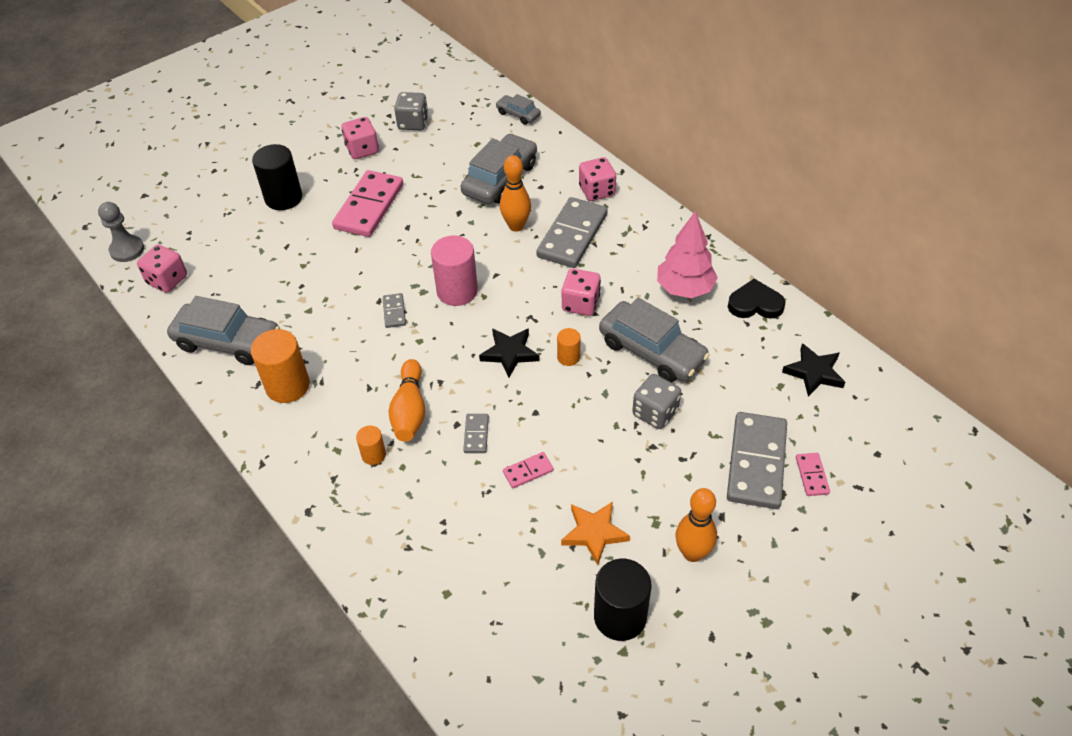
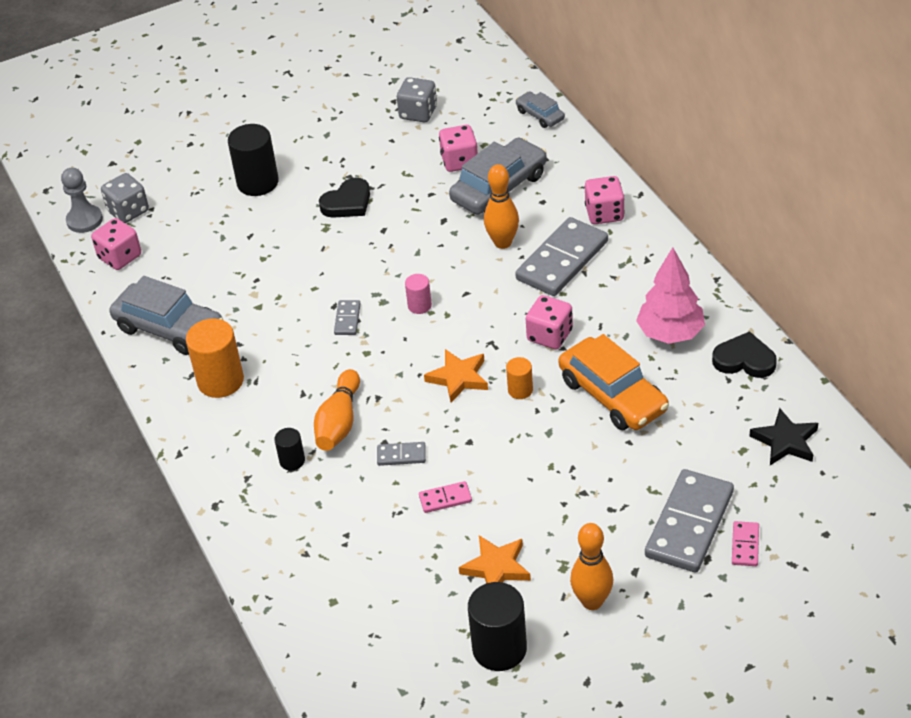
camera: 15 degrees right, 5 degrees down
pink domino [332,170,403,237] -> black heart [319,178,370,218]
pink dice [341,117,379,159] -> pink dice moved to [439,125,478,172]
orange cylinder [356,425,386,465] -> black cylinder [274,428,305,471]
pink cylinder [431,236,478,306] -> pink cylinder [405,274,432,314], size x0.52
grey domino [463,414,489,453] -> grey domino turned 75 degrees clockwise [377,442,426,466]
black star [479,328,540,378] -> orange star [424,349,488,403]
grey car [599,297,710,383] -> orange car [559,334,669,430]
grey dice [632,374,681,429] -> grey dice moved to [101,173,149,223]

